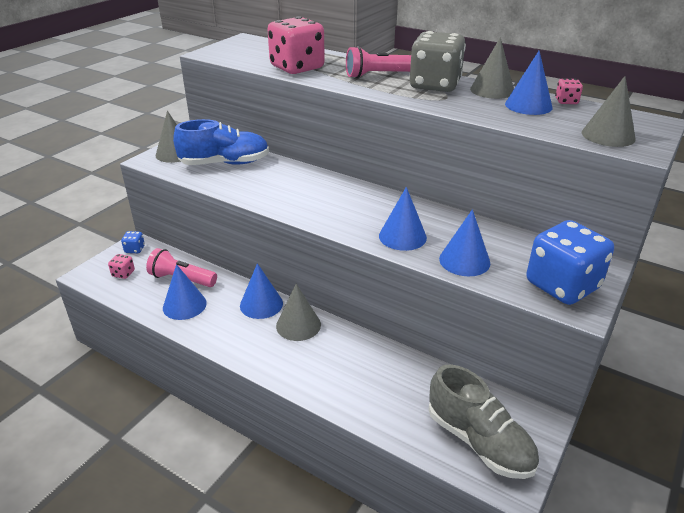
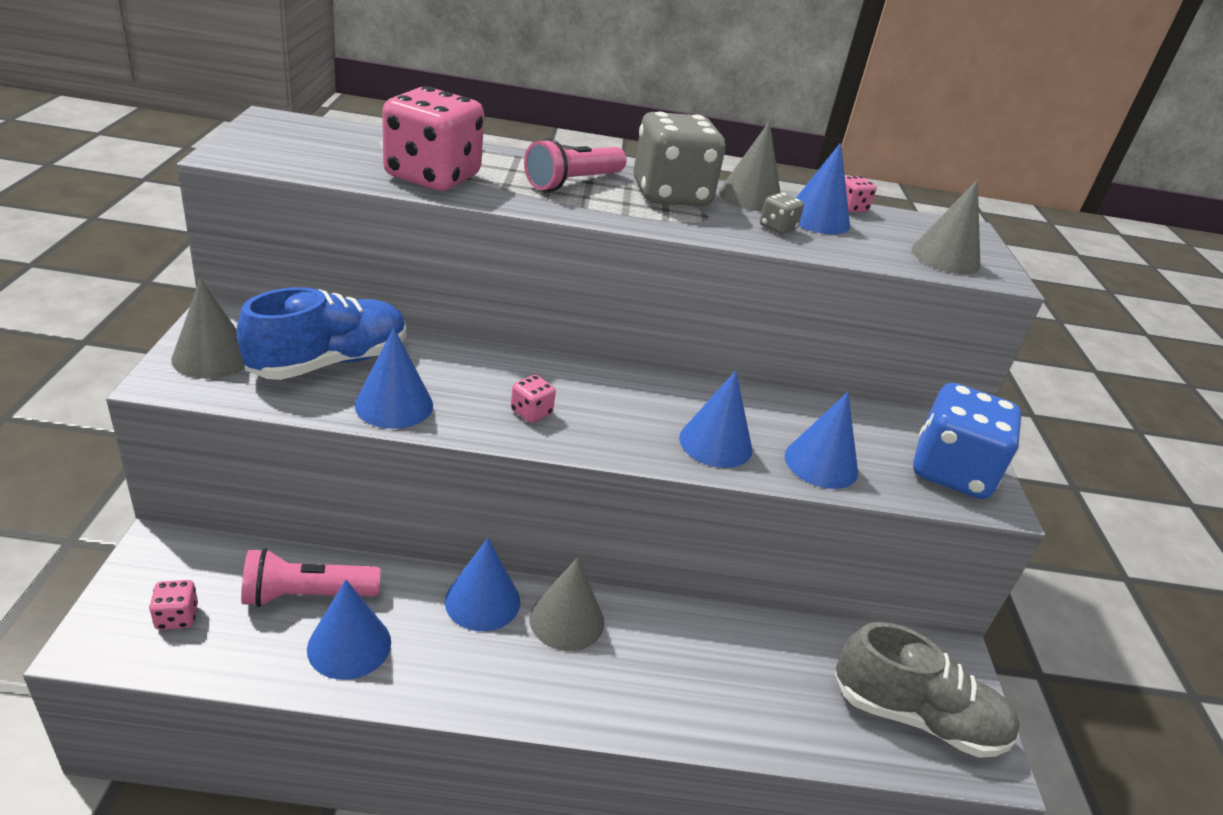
camera: 35 degrees left, 0 degrees up
blue dice [121,231,145,253] -> none
none -> blue cone [355,327,433,429]
none -> pink dice [511,375,556,423]
none -> grey dice [760,193,804,234]

